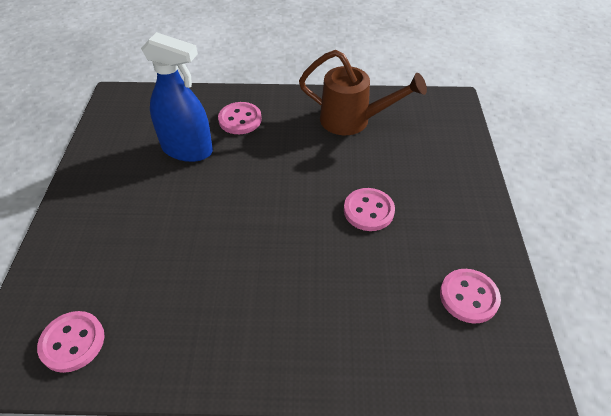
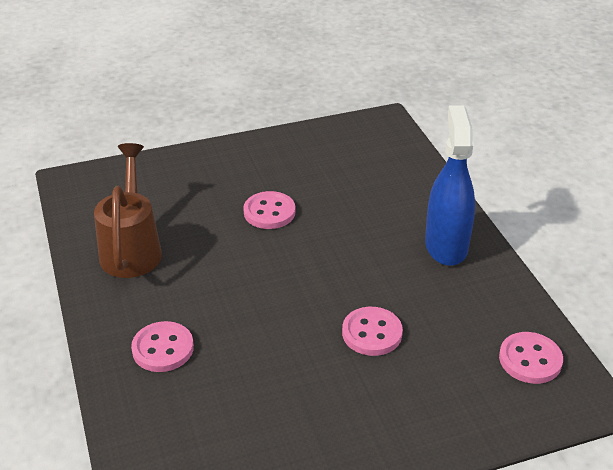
camera: 110 degrees left, 10 degrees down
blue spray bottle [141,32,213,162] -> blue spray bottle moved to [425,105,475,266]
pink button [440,269,501,324] -> pink button moved to [342,307,403,356]

